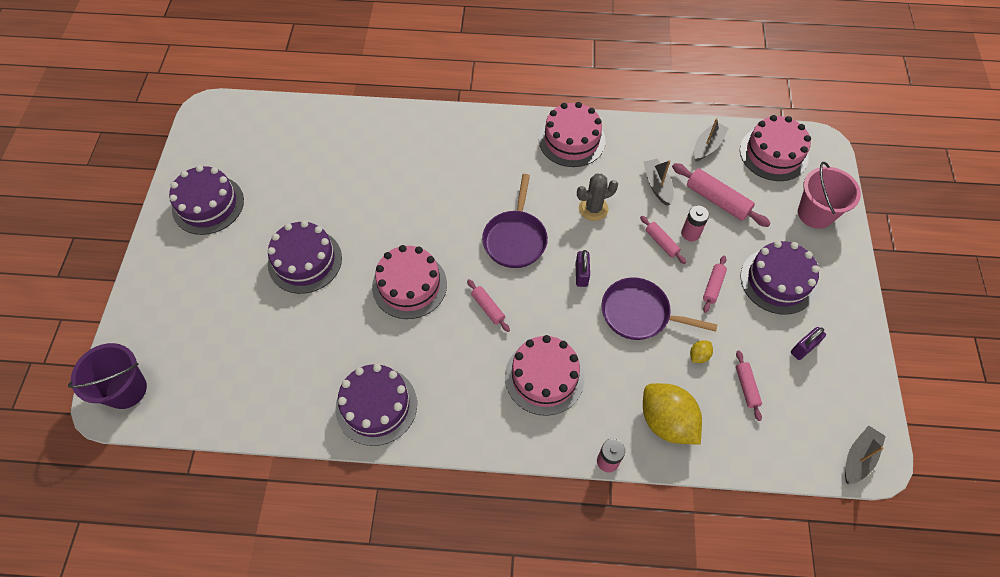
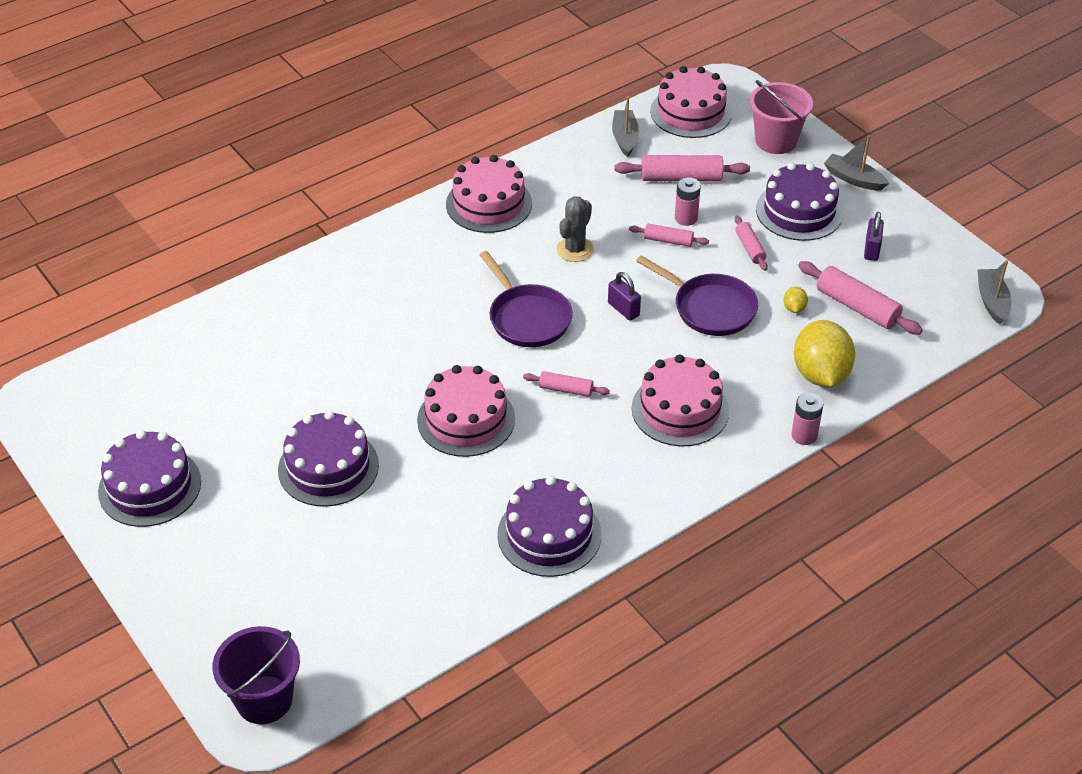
camera: 40 degrees left, 15 degrees down
purple pan [602,277,718,340] -> purple pan turned 120 degrees counterclockwise [636,255,758,336]
yellow lemon [643,383,702,444] -> yellow lemon turned 75 degrees clockwise [794,320,855,387]
grey boat [644,159,674,206] -> grey boat moved to [824,135,889,191]
pink rolling pin [736,351,762,421] -> pink rolling pin [798,261,923,335], size x1.73

